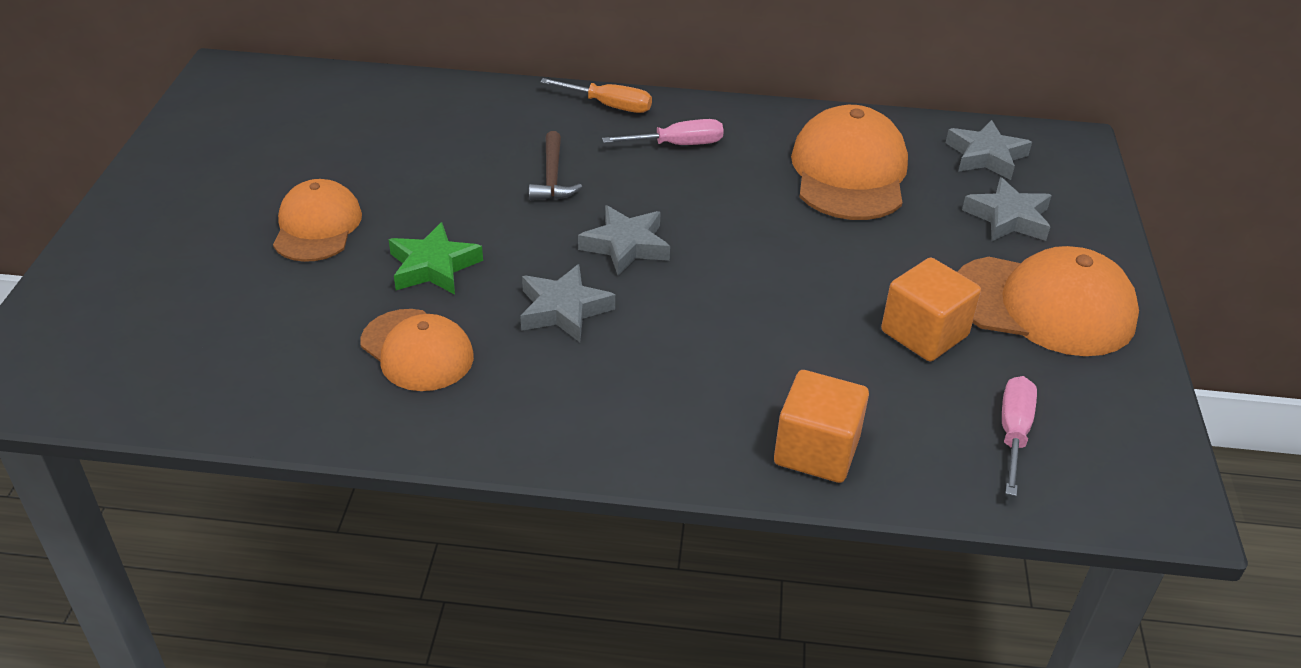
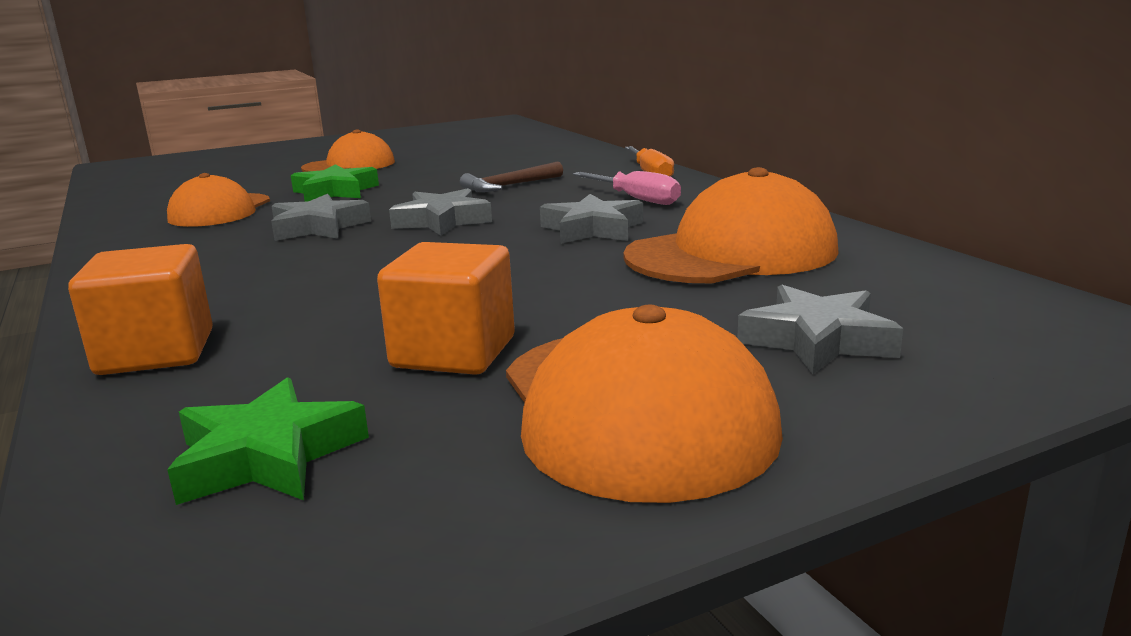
camera: 60 degrees right, 20 degrees down
grey star [946,120,1032,180] -> grey star moved to [540,194,643,244]
pink screwdriver [1002,376,1037,496] -> green star [167,377,369,505]

